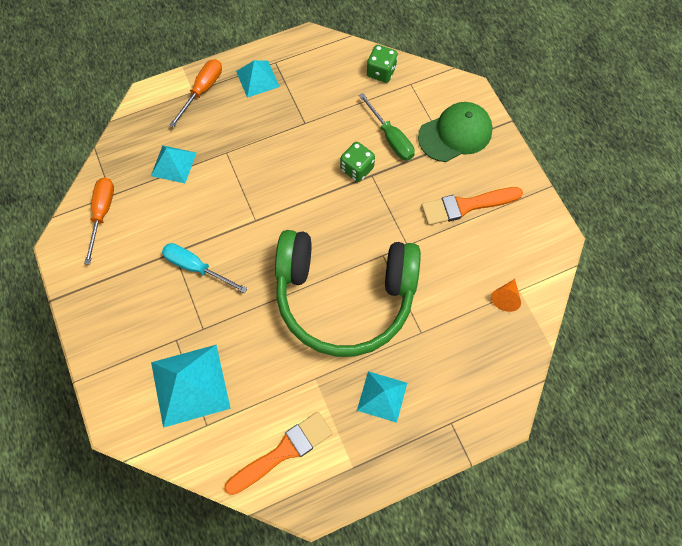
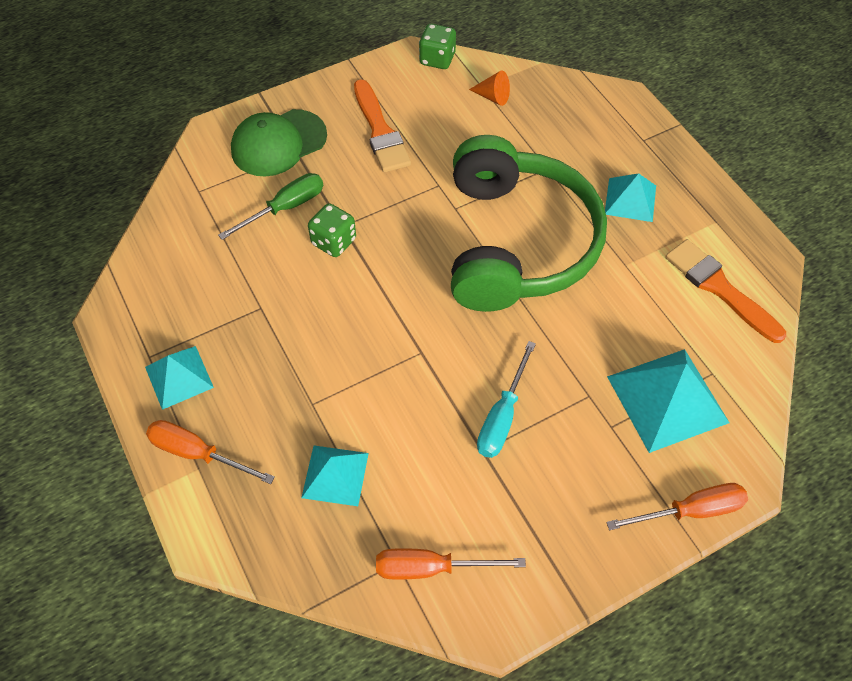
camera: 95 degrees left, 10 degrees down
green dice [367,45,398,83] -> green dice moved to [419,24,456,69]
green cap [418,102,493,162] -> green cap turned 90 degrees counterclockwise [231,109,327,176]
none -> orange screwdriver [606,483,748,530]

